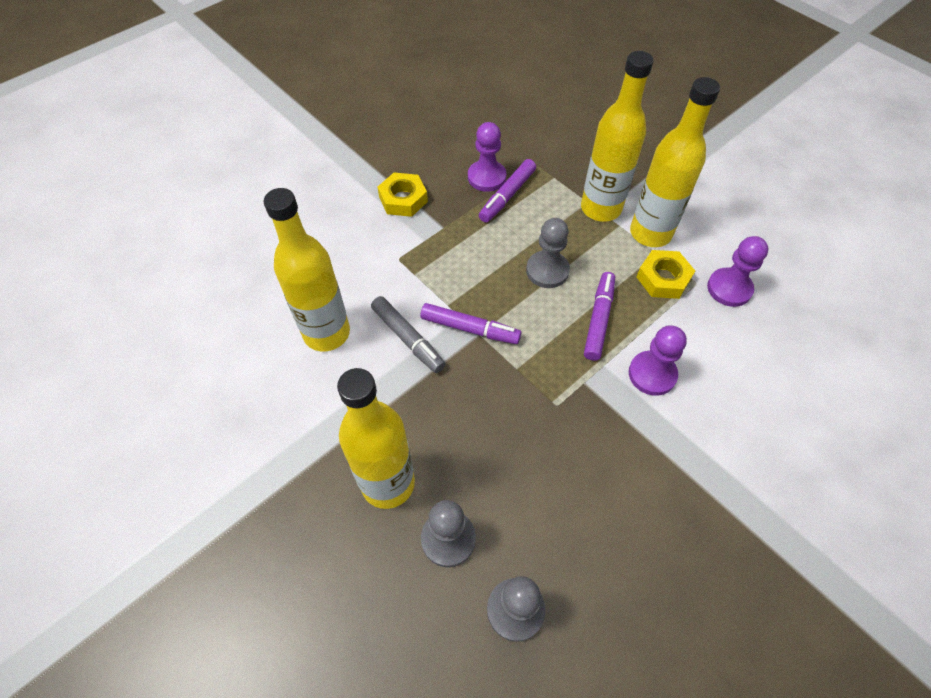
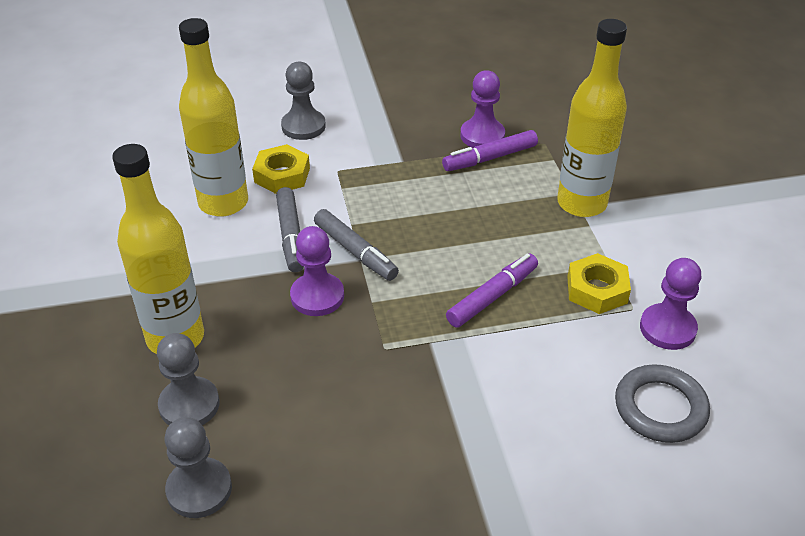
camera: 30 degrees right, 15 degrees down
yellow nut [378,173,428,217] -> yellow nut moved to [252,144,310,194]
purple marker [421,303,522,344] -> grey marker [314,209,399,281]
grey pawn [526,218,570,288] -> grey pawn moved to [281,62,326,140]
purple pawn [629,325,687,396] -> purple pawn moved to [290,226,344,316]
yellow bottle [630,77,720,247] -> none
none -> grey ring [615,364,710,443]

